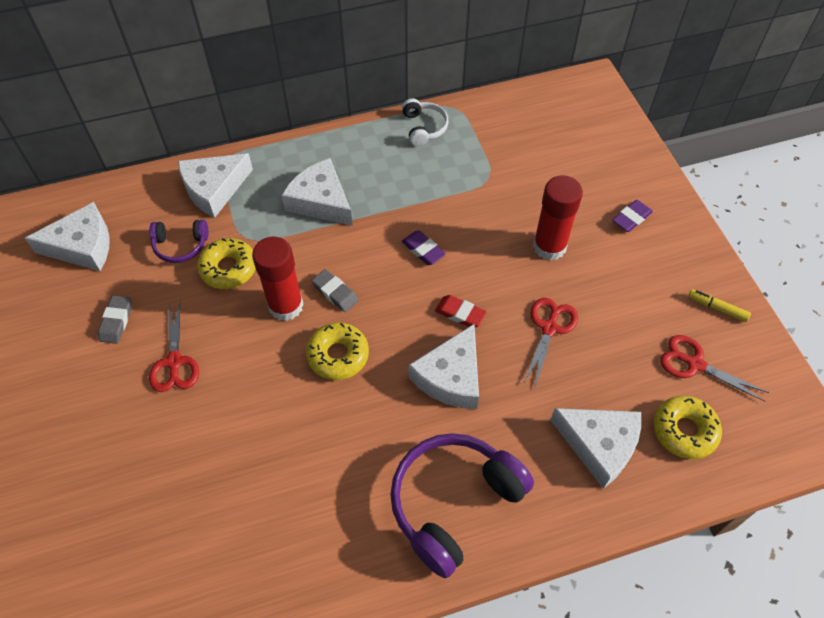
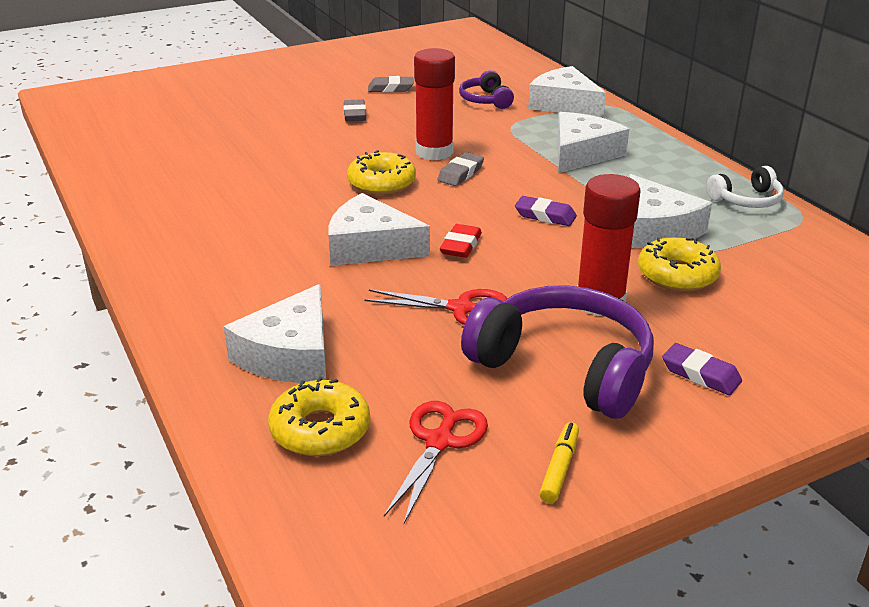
camera: 80 degrees right, 25 degrees down
white cheese [25,202,110,271] -> white cheese moved to [629,174,712,248]
red scissors [149,301,199,392] -> grey eraser [344,99,366,122]
yellow donut [197,238,256,289] -> yellow donut moved to [638,237,721,292]
purple headphones [390,433,534,578] -> purple headphones moved to [461,285,654,419]
purple eraser [402,230,446,265] -> purple eraser turned 75 degrees clockwise [515,196,577,226]

